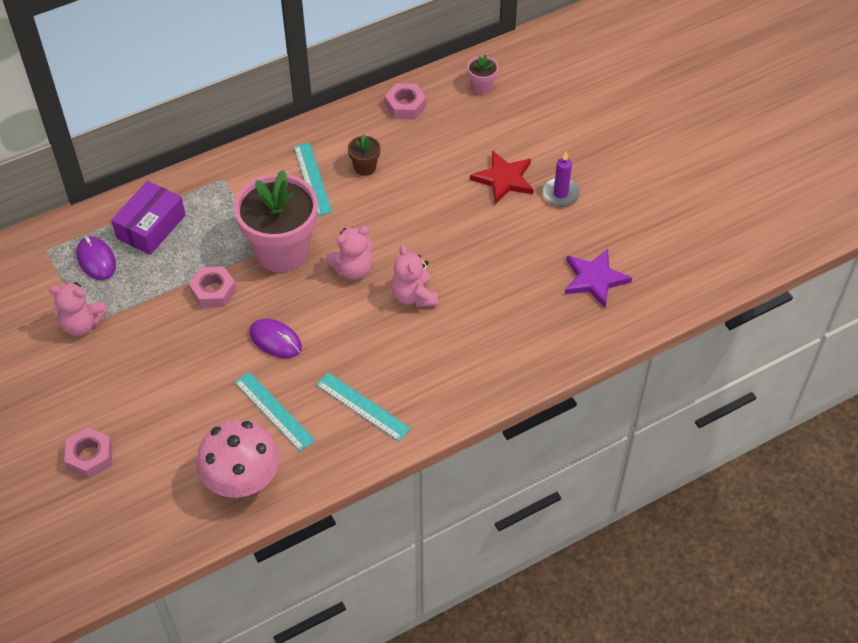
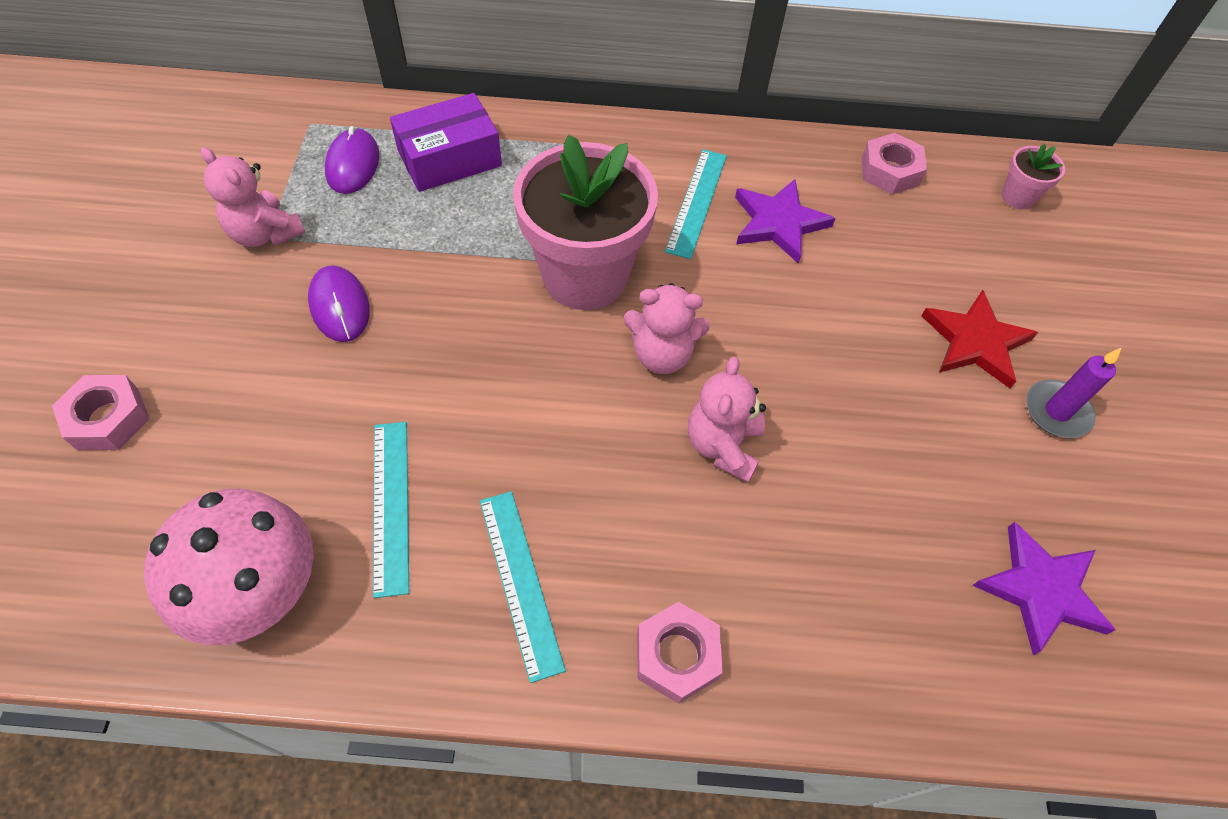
camera: 30 degrees right, 5 degrees up
pink nut [189,266,237,308] -> pink nut moved to [637,602,723,704]
purple mouse [249,319,302,358] -> purple mouse moved to [308,265,370,342]
brown flower pot [348,134,381,176] -> purple star [735,179,836,263]

